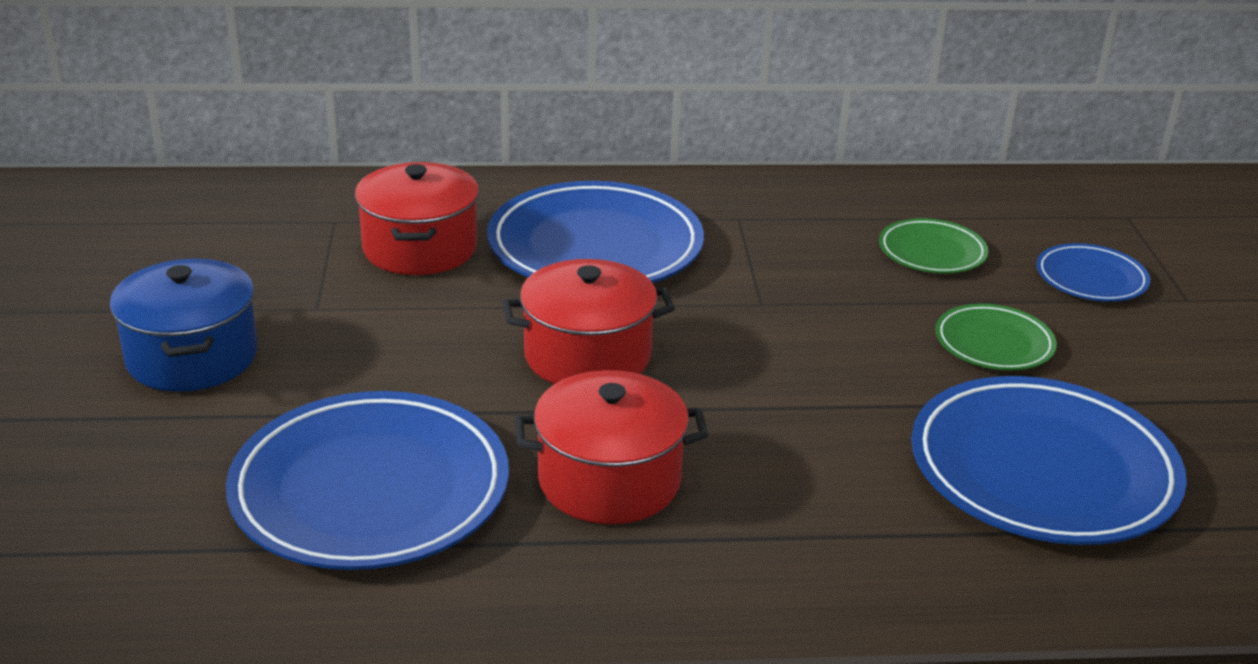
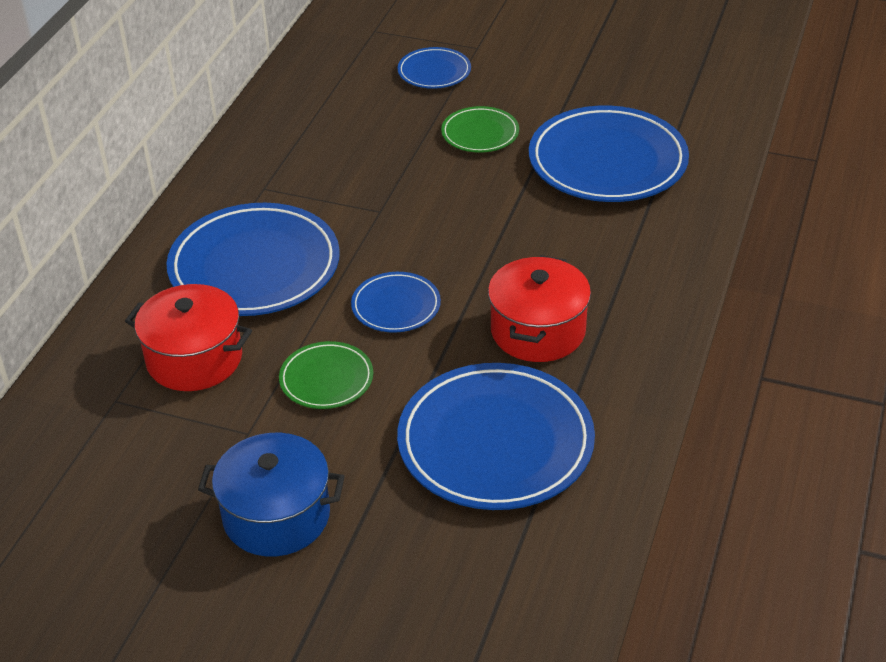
camera: 65 degrees left, 10 degrees up
red pot [502,259,675,384] -> blue plate [351,272,441,333]
green plate [879,218,988,274] -> green plate moved to [279,341,373,409]

